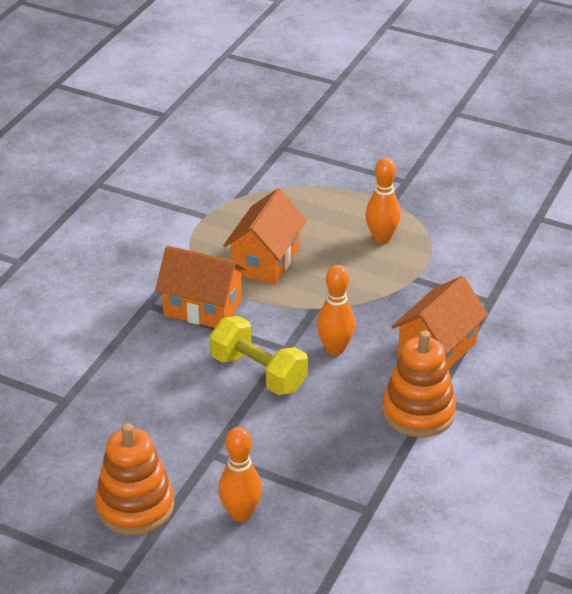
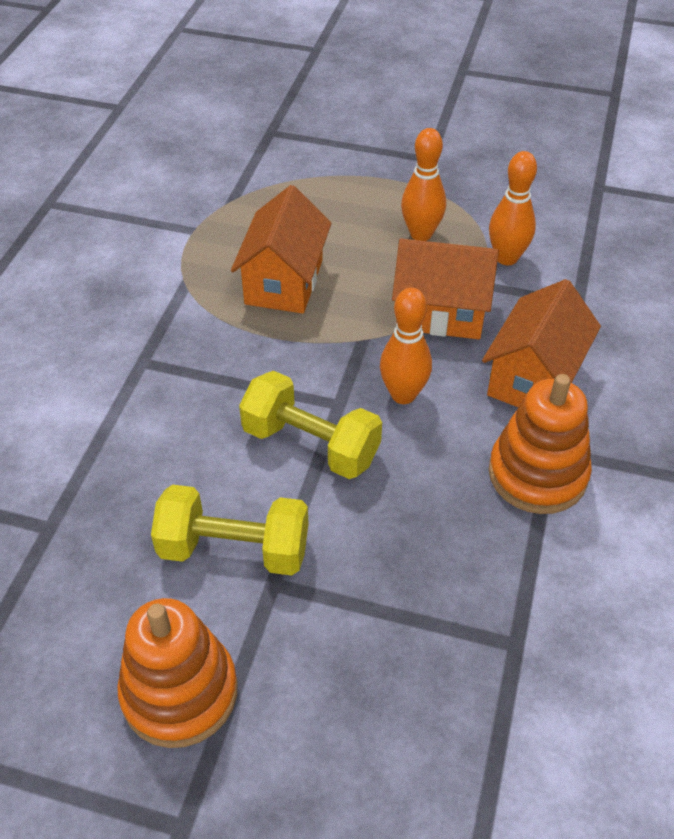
camera: 10 degrees left, 10 degrees up
orange house [155,246,247,328] -> orange house moved to [392,239,499,339]
orange bowling pin [218,427,262,522] -> orange bowling pin moved to [489,151,537,265]
none -> yellow dumbbell [151,485,308,575]

